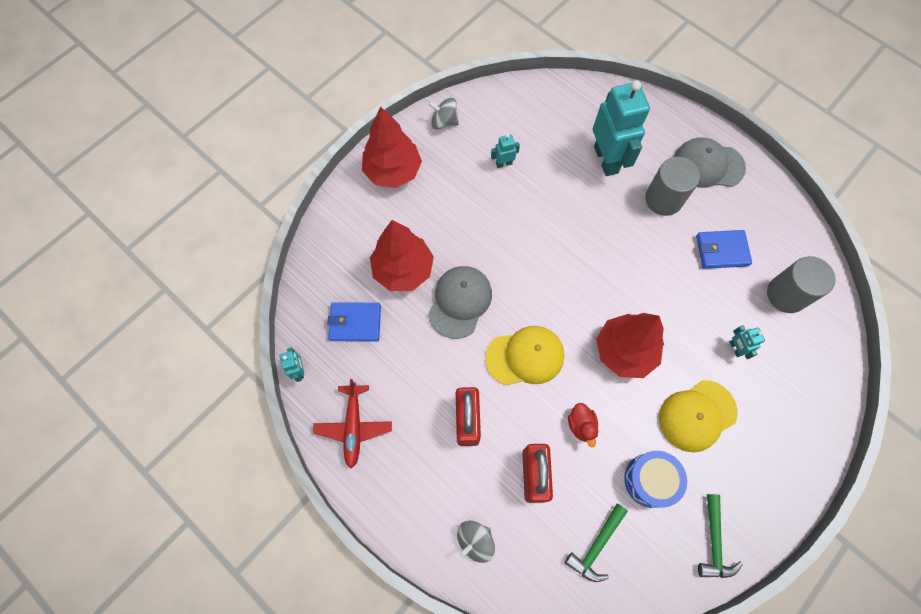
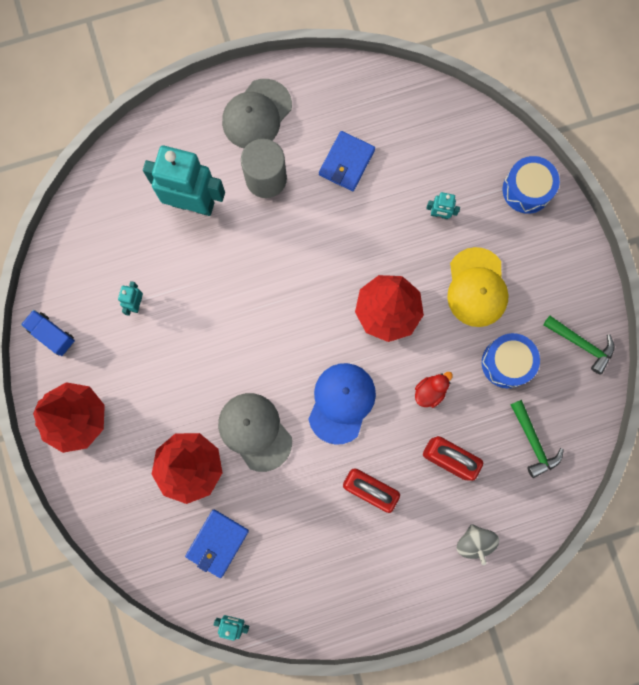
camera: 60 degrees left, 10 degrees up
red plane [313,379,392,468] -> none
grey spinning top [428,98,459,130] -> blue truck [21,310,75,356]
yellow cap [485,326,564,385] -> blue cap [308,363,376,445]
red duck [568,403,598,447] -> red duck turned 60 degrees counterclockwise [415,372,453,408]
grey cylinder [767,256,836,313] -> none
none -> blue drum [503,156,560,214]

